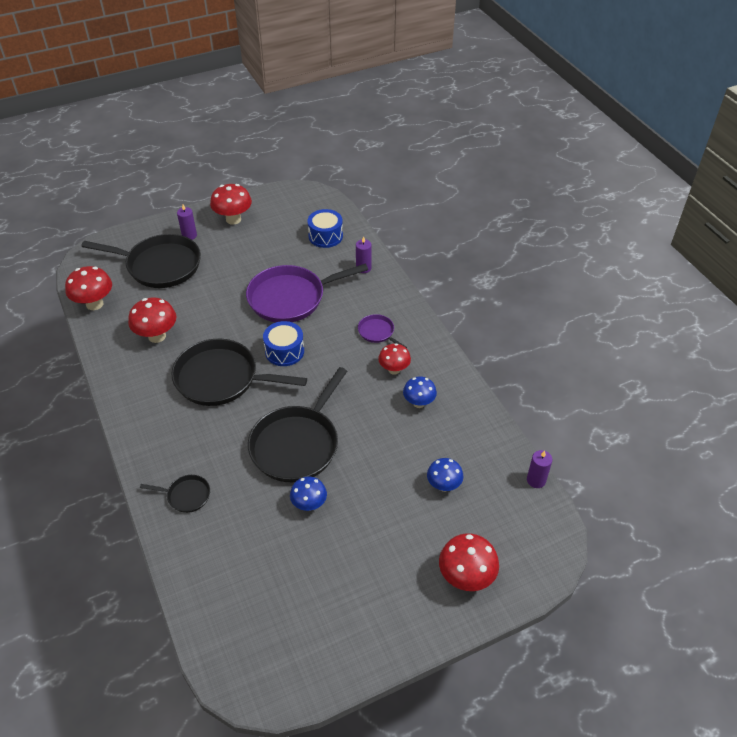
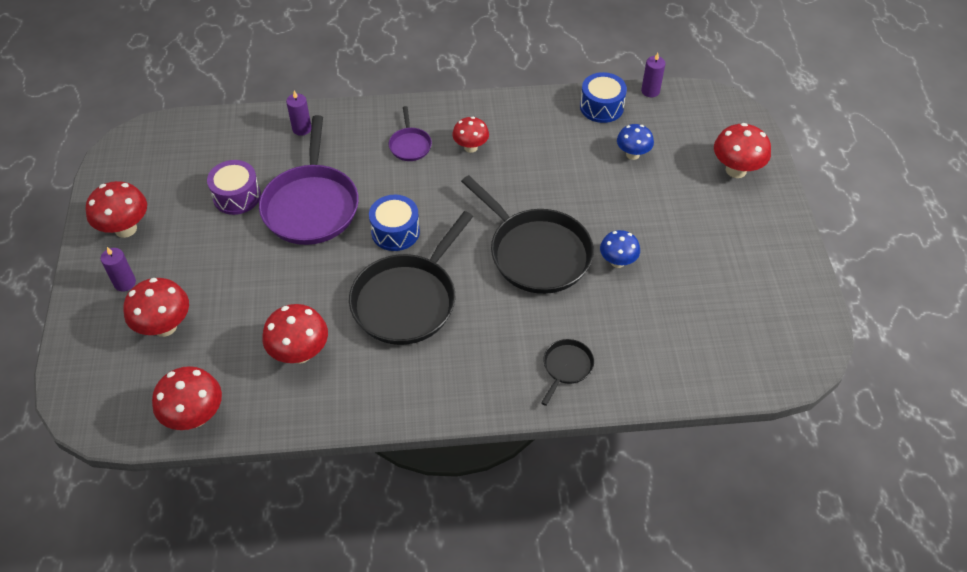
camera: 70 degrees left, 5 degrees up
black pan [81,234,201,288] -> red mushroom [124,278,189,337]
blue drum [307,209,343,248] -> blue drum moved to [580,72,627,123]
purple pan [358,314,407,348] -> purple pan turned 75 degrees counterclockwise [389,106,432,161]
blue mushroom [403,376,437,408] -> none
none -> purple drum [207,160,261,215]

